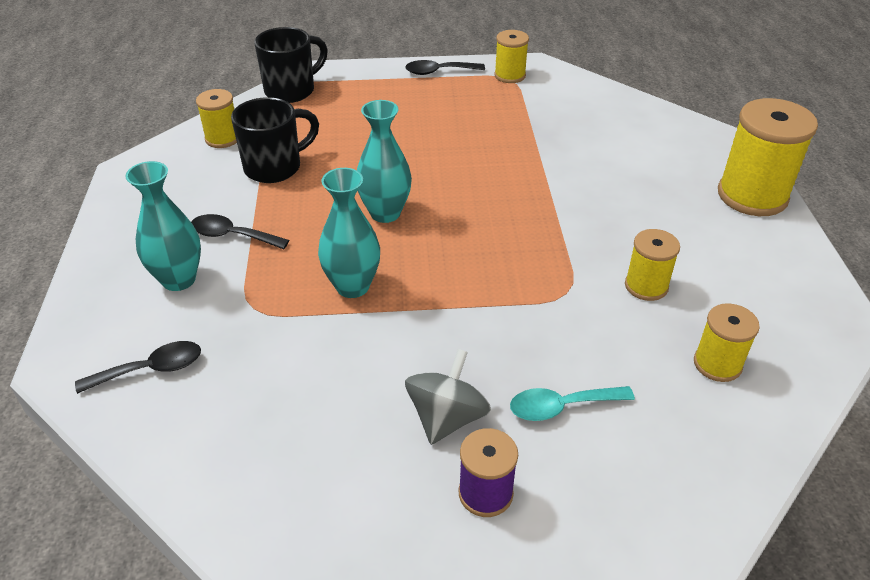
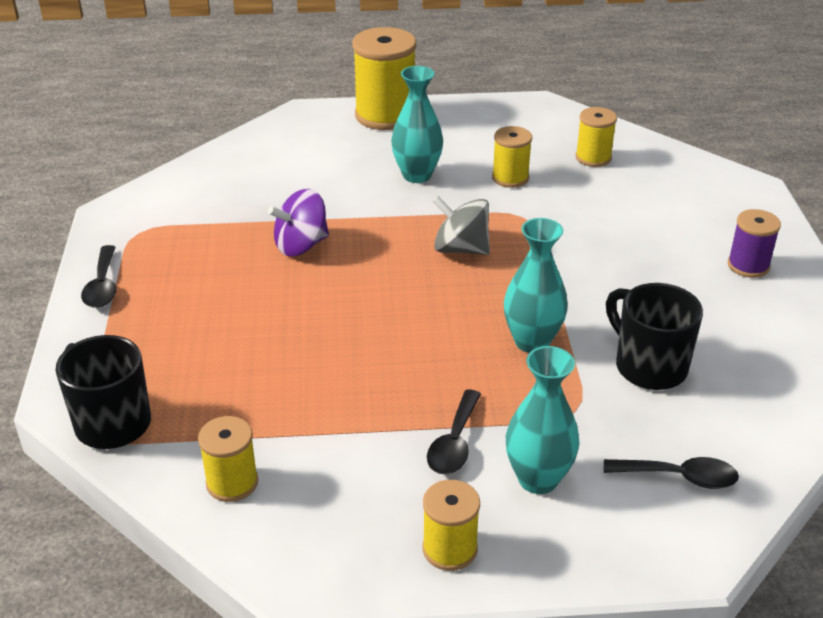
camera: 90 degrees left, 5 degrees down
black spoon [75,341,201,394] -> black spoon turned 120 degrees clockwise [604,457,739,489]
black mug [231,97,319,183] -> black mug moved to [606,283,703,390]
turquoise vase [357,100,412,223] -> turquoise vase moved to [391,66,443,183]
grey spinning top [405,349,491,445] -> grey spinning top moved to [432,196,490,255]
yellow spool [494,30,529,83] -> yellow spool moved to [423,480,480,571]
turquoise spoon [510,386,635,421] -> none
none -> purple spinning top [268,189,329,256]

